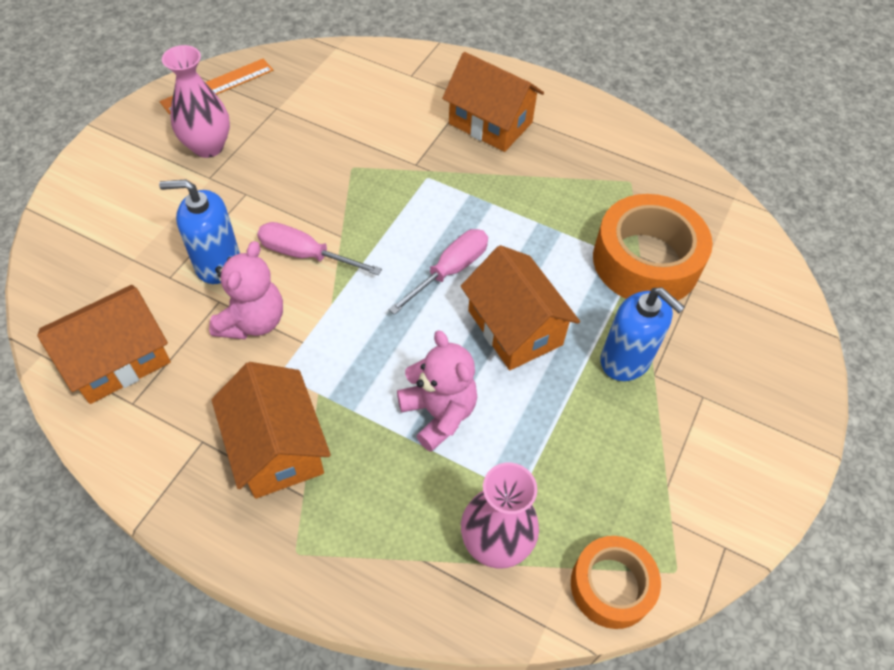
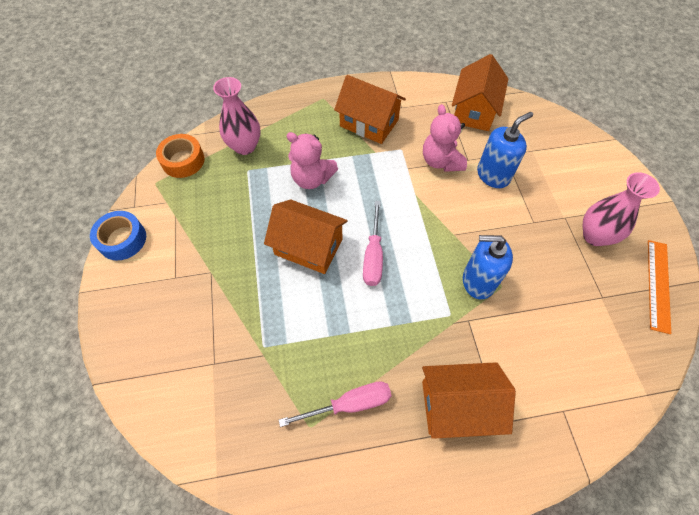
camera: 145 degrees right, 5 degrees up
pink screwdriver [257,222,382,275] -> pink screwdriver moved to [279,381,392,427]
orange tape [593,194,713,300] -> none
blue soap dispenser [601,287,685,381] -> blue soap dispenser moved to [463,235,513,299]
none -> blue tape [90,211,146,260]

